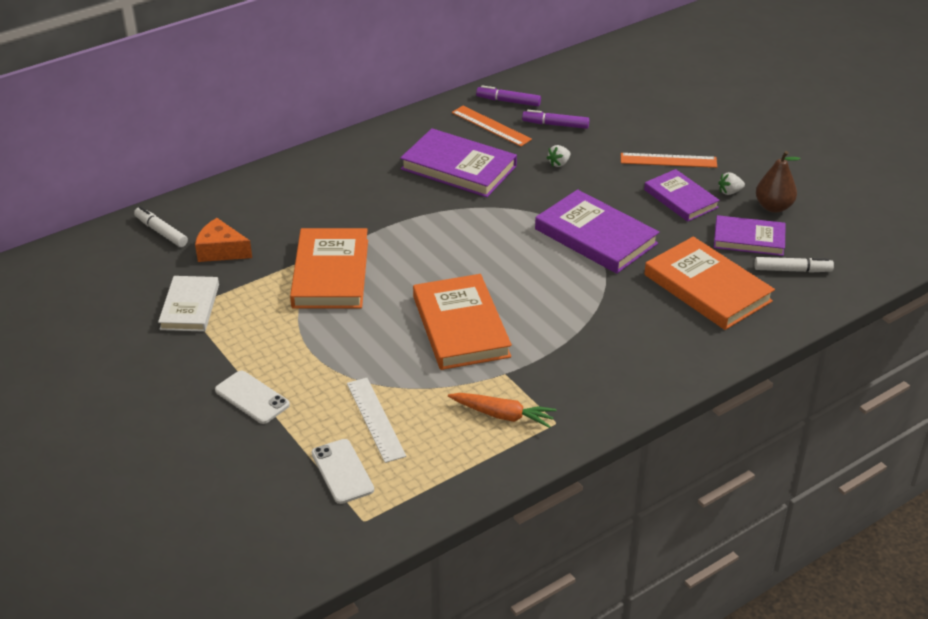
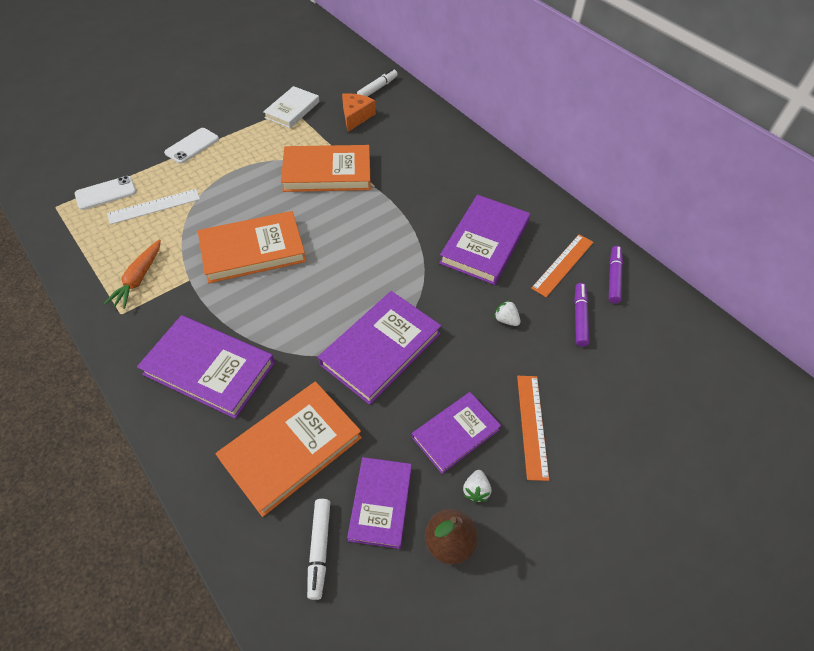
camera: 85 degrees right, 15 degrees up
white book [158,276,219,332] -> white book turned 60 degrees counterclockwise [263,86,320,128]
white strawberry [718,172,745,195] -> white strawberry turned 150 degrees counterclockwise [463,470,491,503]
none -> purple book [137,315,275,419]

